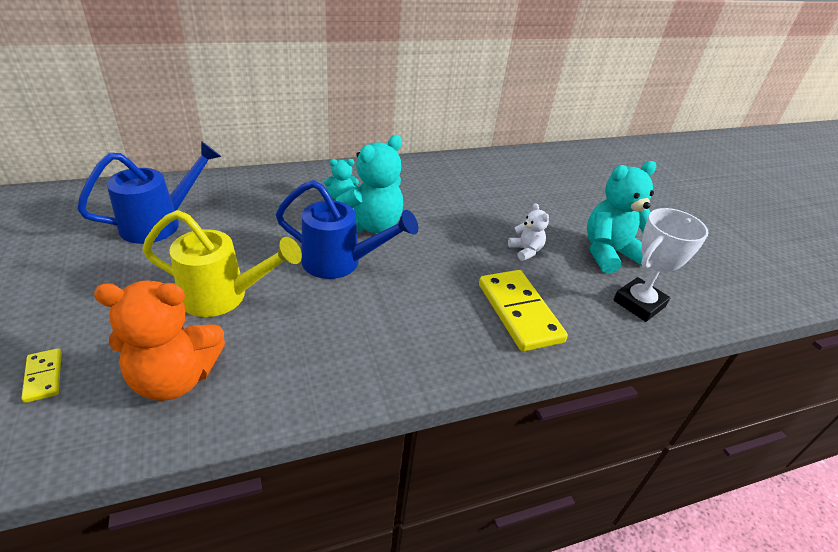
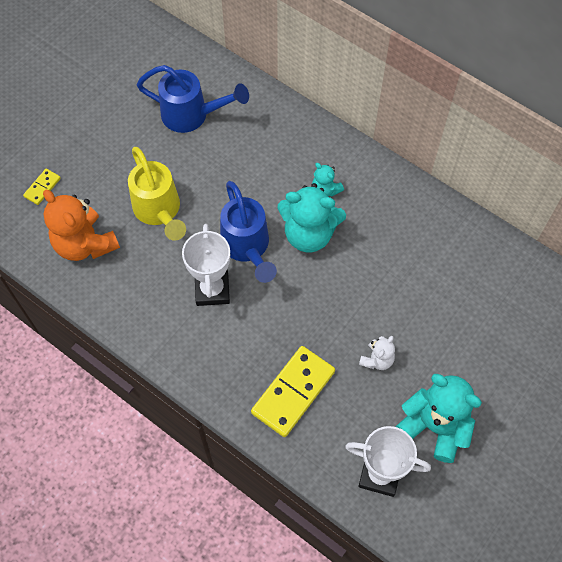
camera: 60 degrees right, 25 degrees up
none -> white trophy [182,224,230,306]

